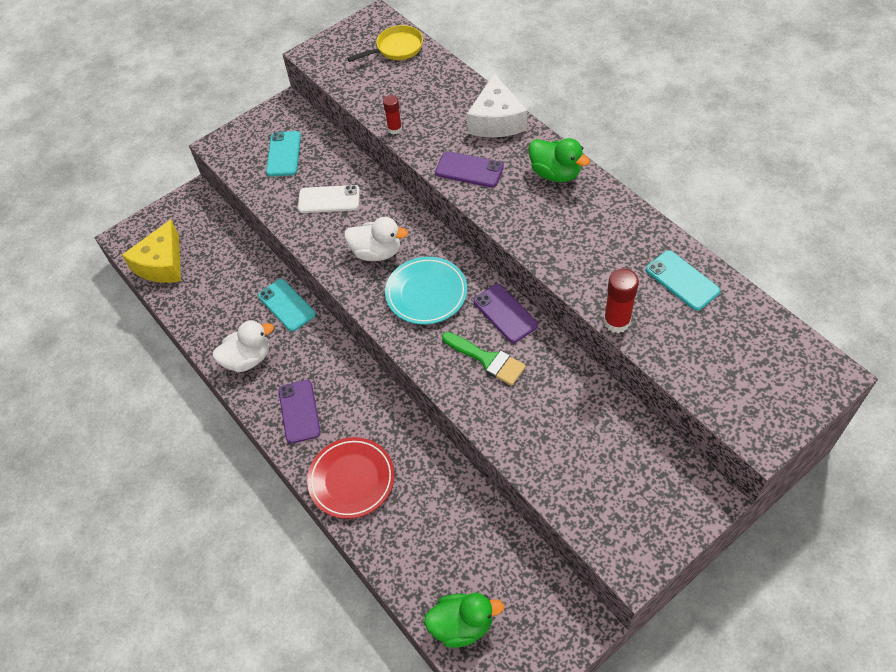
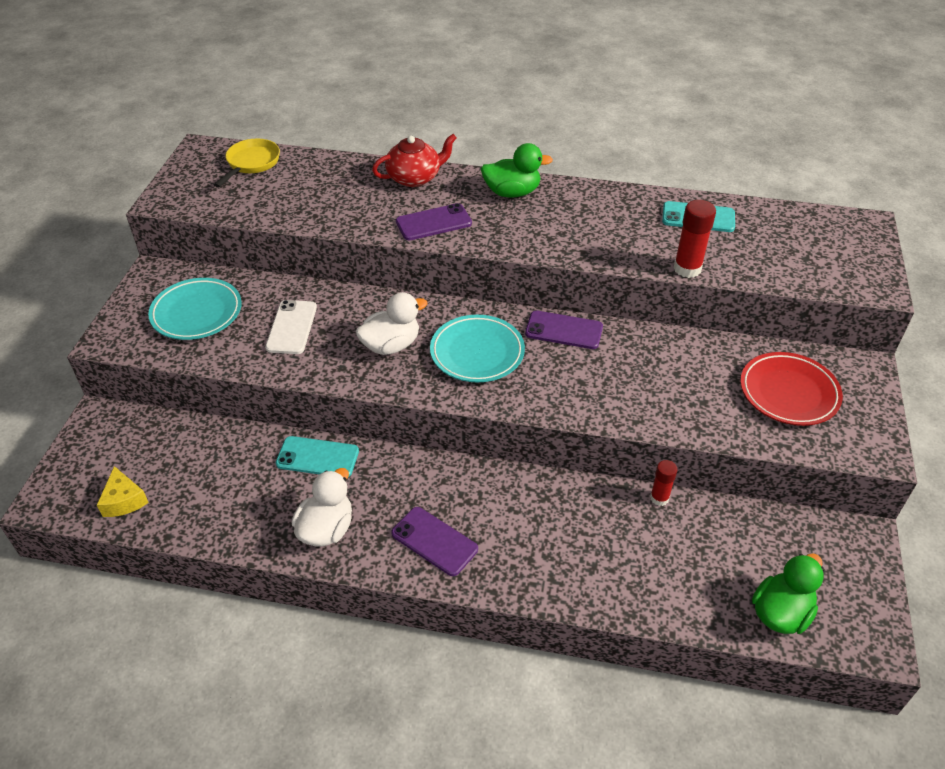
camera: 45 degrees left, 10 degrees down
yellow cheese [122,220,181,283] -> yellow cheese [97,466,149,517], size x0.58
turquoise phone [266,131,301,176] -> turquoise plate [148,278,242,340]
white phone [298,185,360,213] -> white phone turned 45 degrees counterclockwise [265,300,317,354]
red plate [307,437,395,519] -> red plate moved to [740,352,843,426]
red glue stick [383,95,402,134] -> red glue stick moved to [650,460,677,506]
green brush [442,332,526,386] -> none
white cheese [467,73,527,137] -> red teapot [372,134,457,187]

